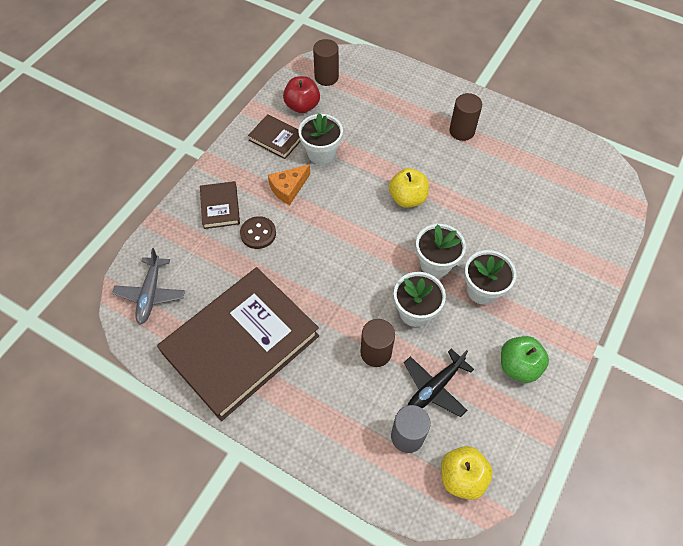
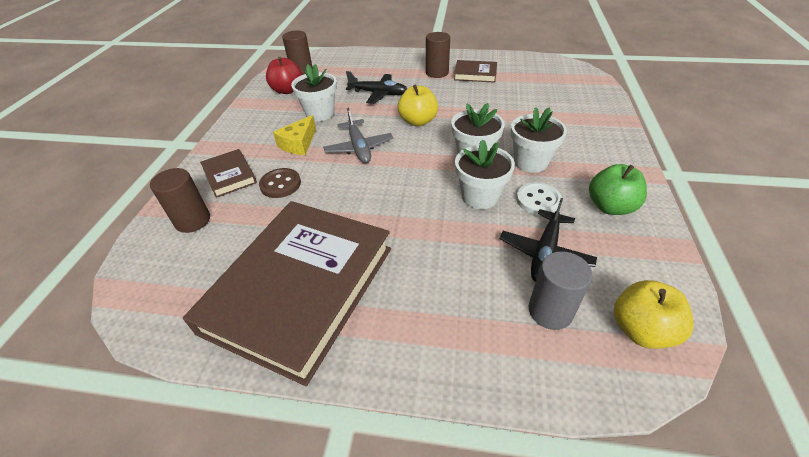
camera: 20 degrees left, 15 degrees down
grey plane [112,248,185,324] -> grey plane moved to [323,108,393,163]
brown book [248,114,301,159] -> brown book moved to [454,60,497,83]
orange cheese [268,164,310,205] -> yellow cheese [273,115,316,155]
brown cylinder [360,319,395,367] -> brown cylinder moved to [150,168,210,233]
none -> black plane [346,71,407,104]
none -> white button [516,182,562,215]

